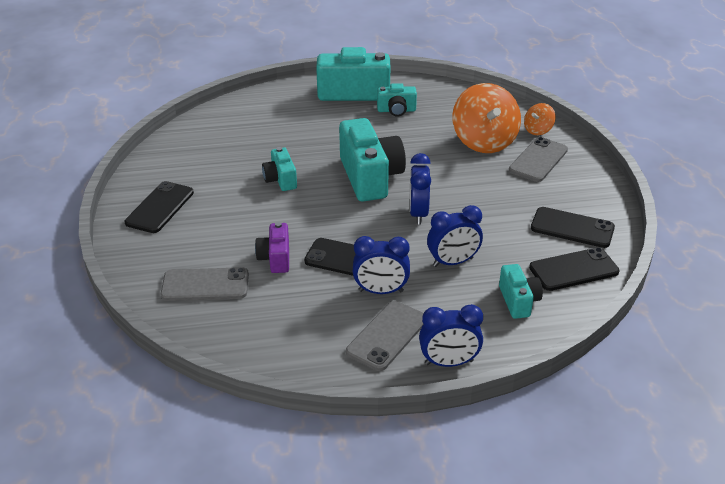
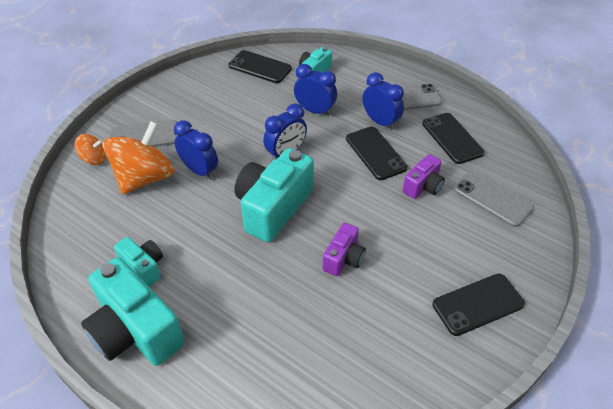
camera: 135 degrees left, 10 degrees up
turquoise camera [262,147,297,191] -> purple camera [323,223,366,276]
blue clock [419,304,483,367] -> blue clock moved to [174,120,218,180]
black phone [531,207,615,248] -> black phone moved to [422,113,485,164]

